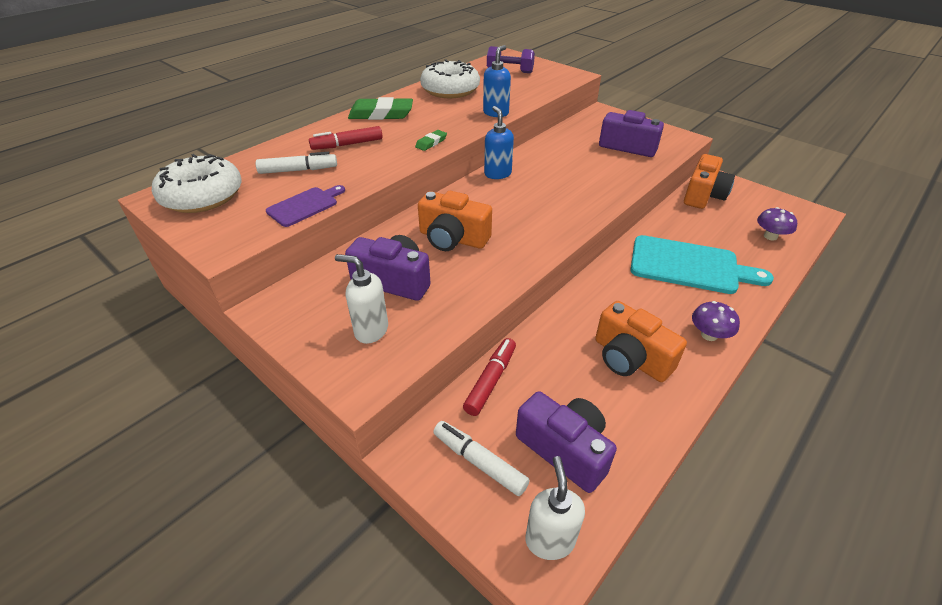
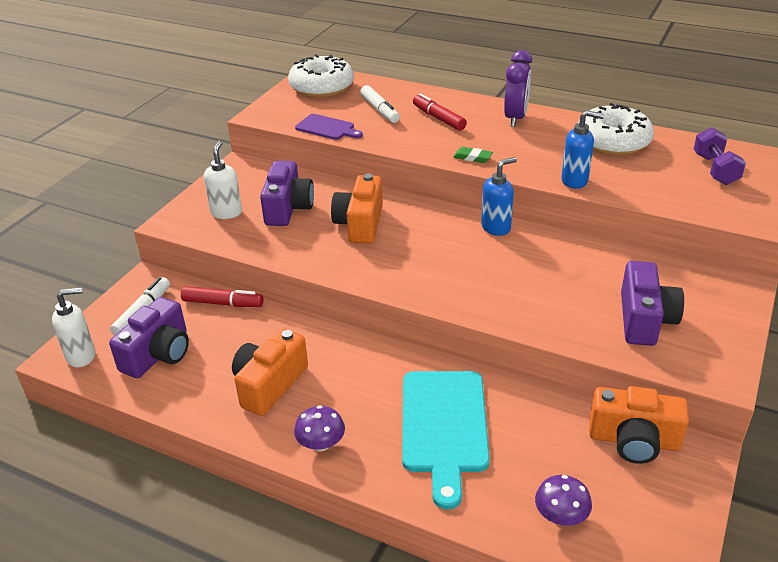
camera: 75 degrees right, 5 degrees down
green eraser [348,97,413,120] -> purple clock [504,50,532,127]

